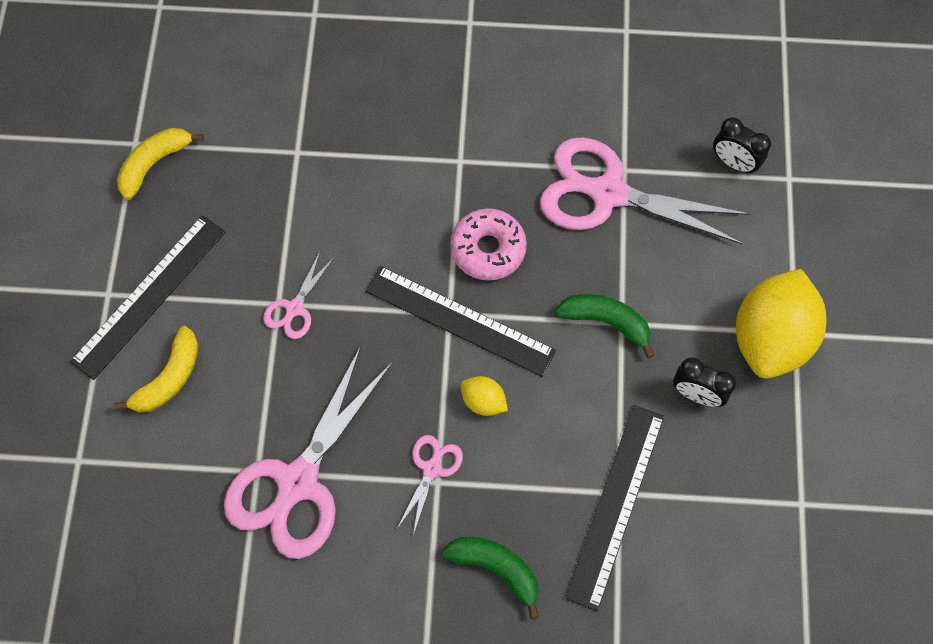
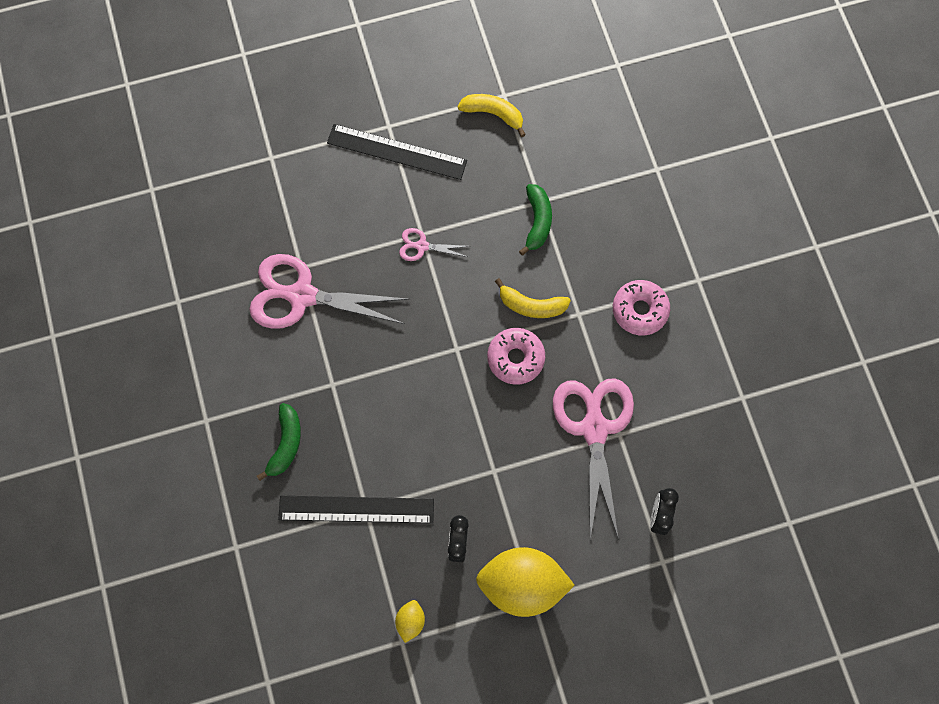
camera: 70 degrees right, 5 degrees up
yellow banana [114,326,198,412] -> yellow banana moved to [495,278,571,318]
black ruler [365,266,556,377] -> none
pink scissors [397,435,463,535] -> none
yellow lemon [460,376,508,416] -> yellow lemon moved to [395,600,425,643]
green banana [556,294,654,358] -> green banana moved to [519,184,552,256]
none -> pink donut [613,280,670,335]

